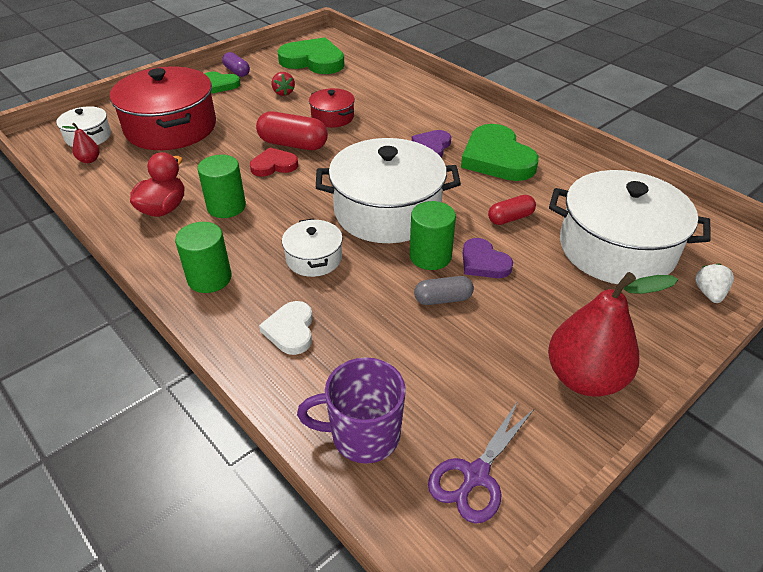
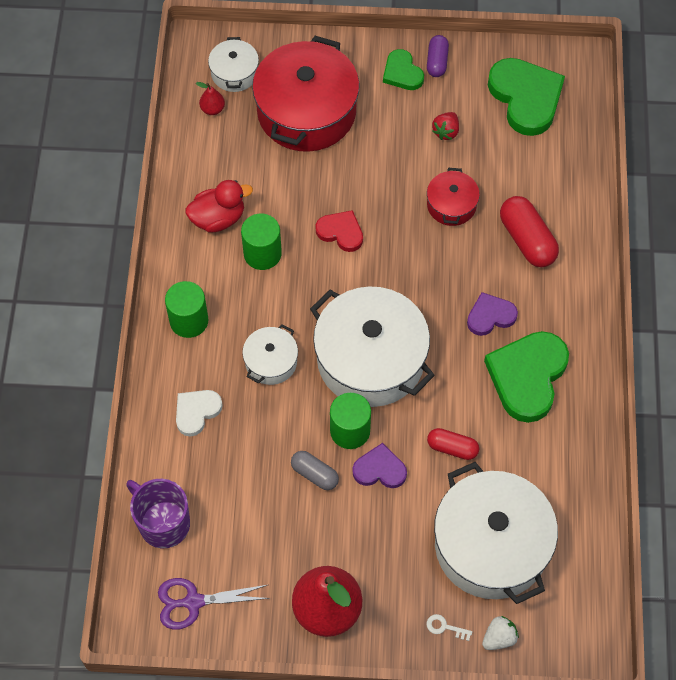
camera: 45 degrees right, 20 degrees up
red capsule [256,112,328,150] -> red capsule moved to [500,196,559,267]
purple heart [463,238,513,278] -> purple heart turned 90 degrees clockwise [352,443,407,488]
none -> white key [427,614,472,641]

